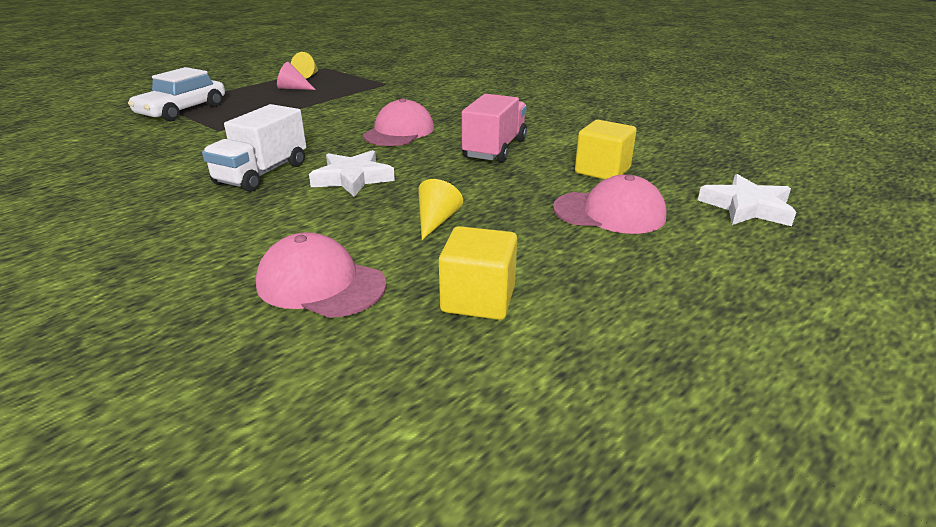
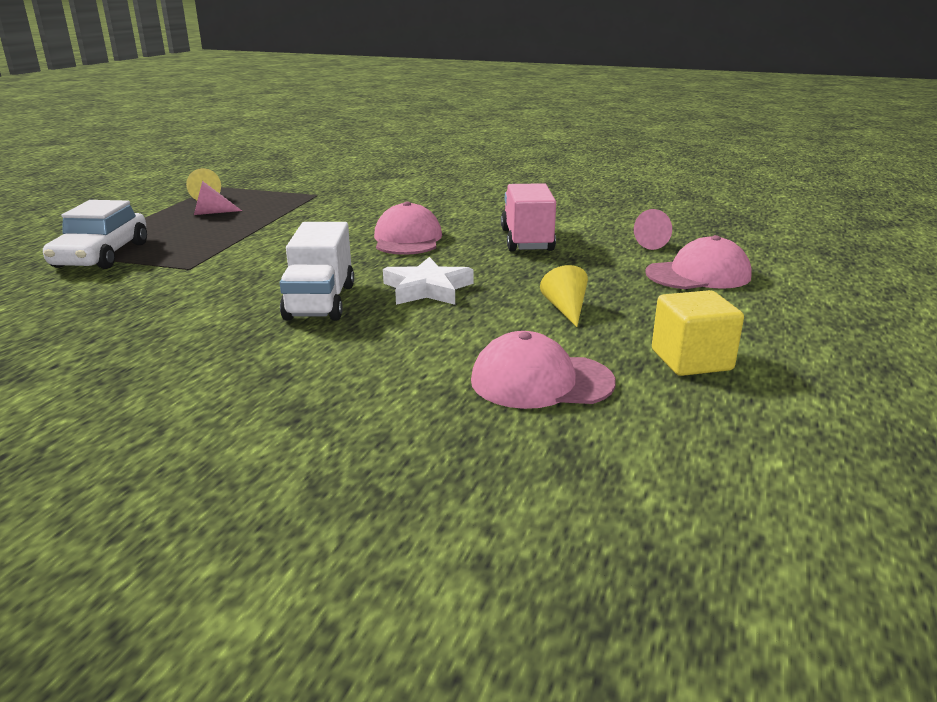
camera: 25 degrees left, 5 degrees down
yellow cube [575,120,637,180] -> pink cone [634,209,672,250]
white star [698,174,796,226] -> none

